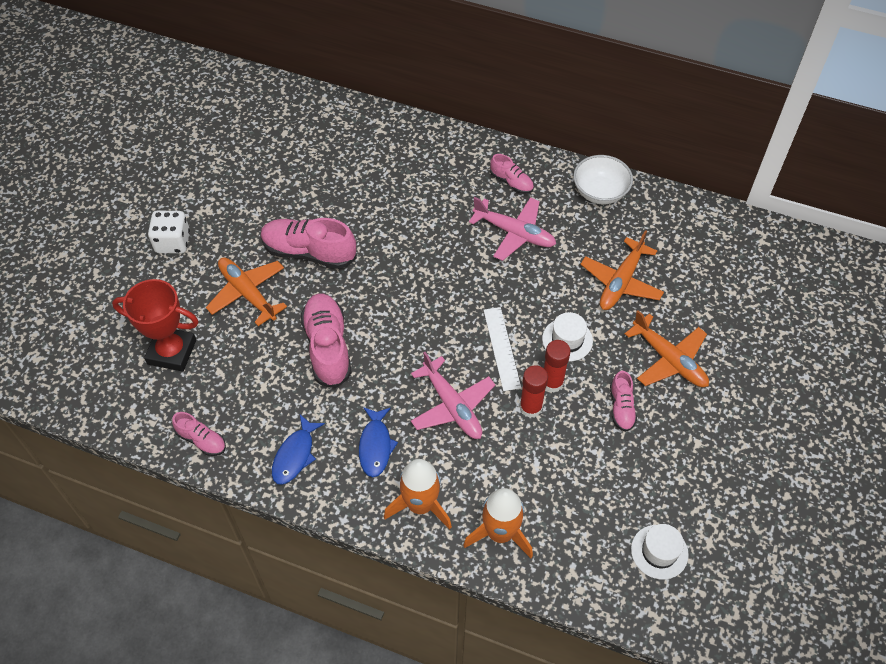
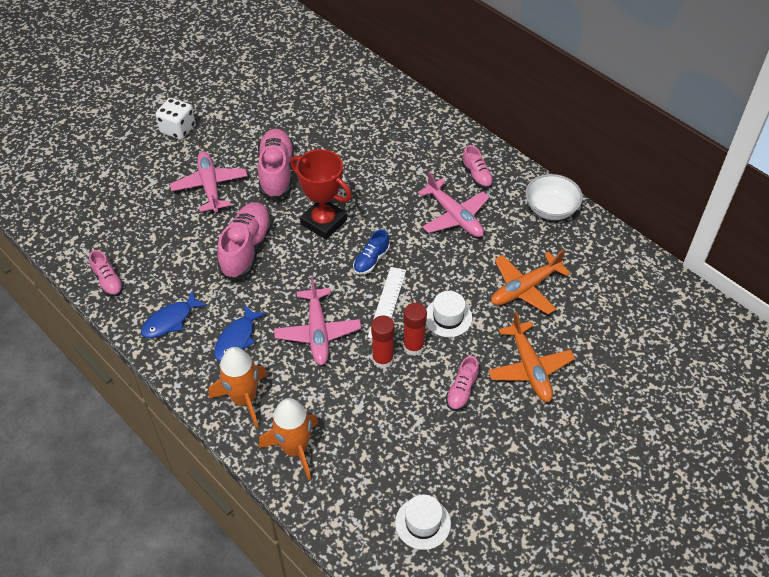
camera: 25 degrees right, 5 degrees down
red trophy [112,279,199,372] -> red trophy moved to [290,149,352,240]
orange plane [206,257,287,326] -> pink plane [170,151,247,212]
pink shoe [261,218,357,269] -> pink shoe turned 45 degrees clockwise [258,129,294,200]
none -> blue shoe [353,229,390,275]

